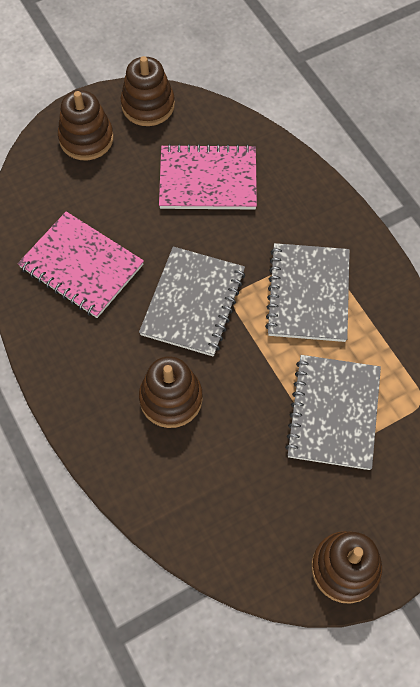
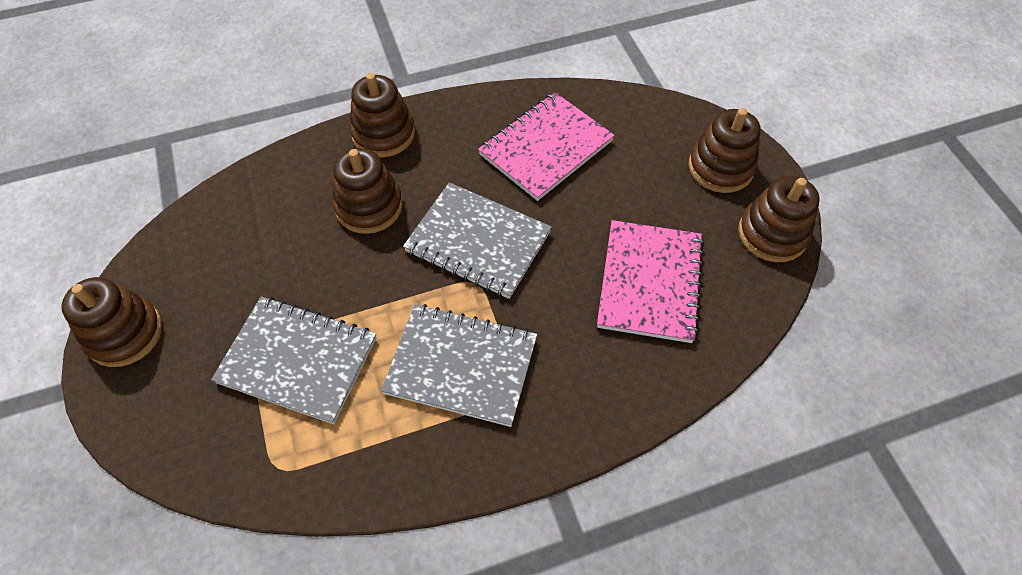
camera: 100 degrees right, 5 degrees down
none -> brown stacking toy [349,73,415,158]

